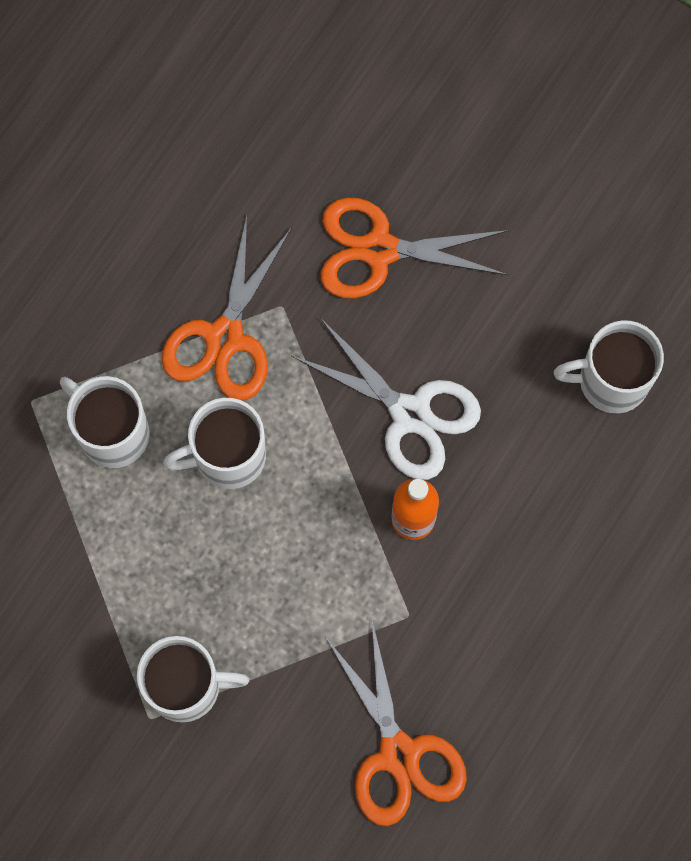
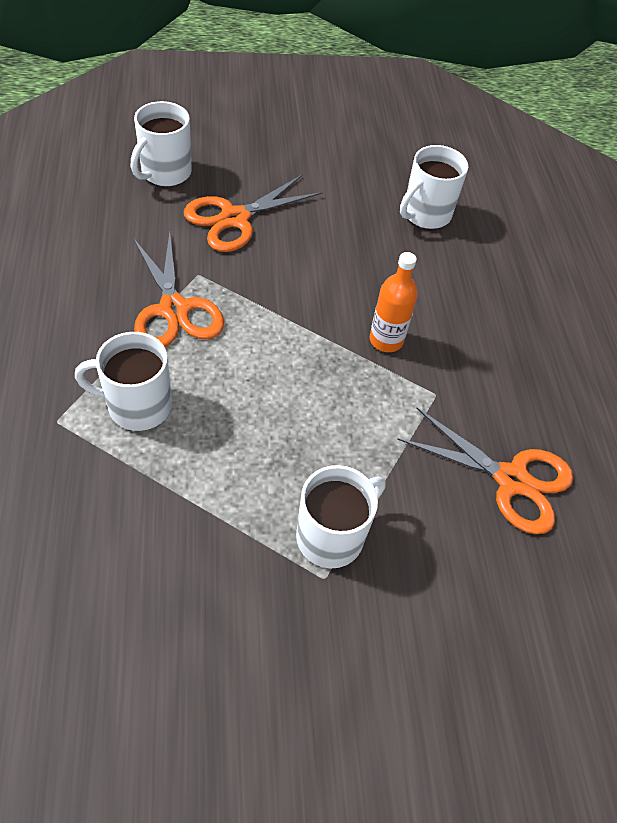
camera: 45 degrees left, 20 degrees down
white mug [163,398,266,489] -> white mug moved to [131,101,192,186]
white scissors [292,319,481,480] -> none

